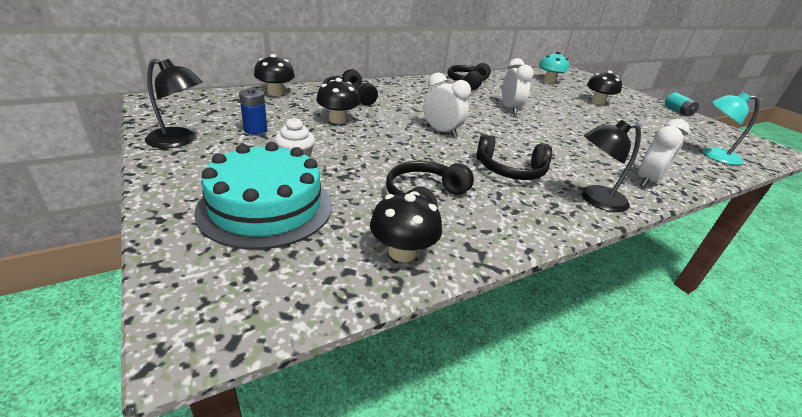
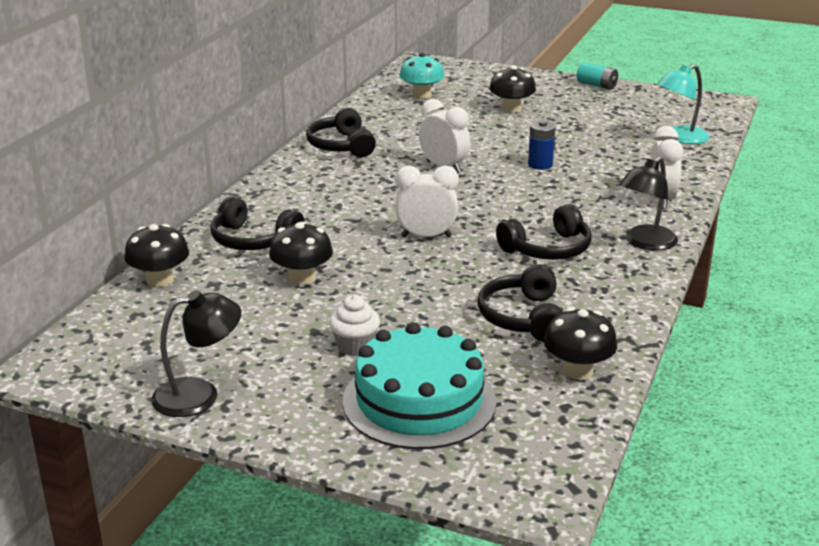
camera: 35 degrees left, 5 degrees down
blue battery [239,88,267,135] -> blue battery moved to [528,121,555,170]

